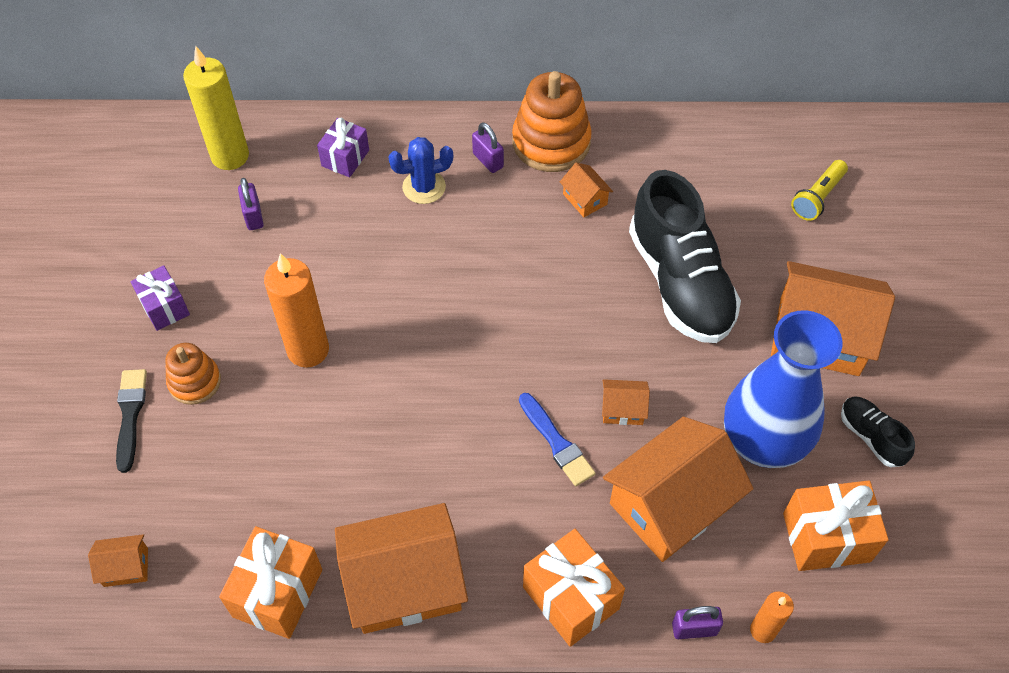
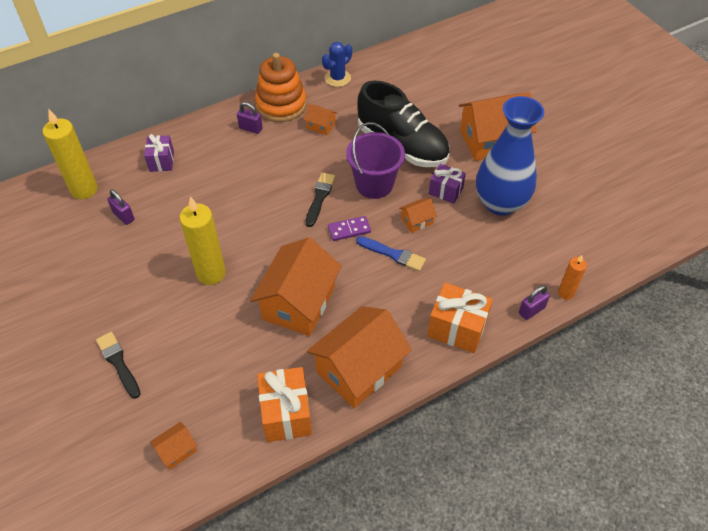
camera: 30 degrees left, 5 degrees down
purple gift [131,265,190,331] -> purple gift moved to [429,164,466,204]
orange stacking toy [165,343,221,405] -> none
orange candle [264,253,329,368] -> yellow candle [179,197,226,285]
blue cactus [388,137,453,204] -> blue cactus moved to [322,42,352,87]
orange house [603,417,754,562] -> orange house moved to [250,237,342,336]
orange gift [783,481,888,571] -> none
yellow flashlight [791,160,848,221] -> none
black shoe [841,396,915,467] -> none
none -> black brush [305,173,335,227]
none -> purple domino [328,216,371,241]
none -> purple bucket [346,122,405,199]

